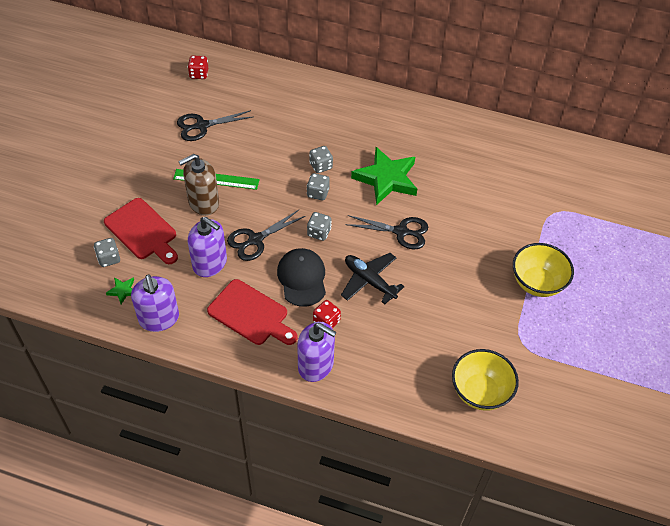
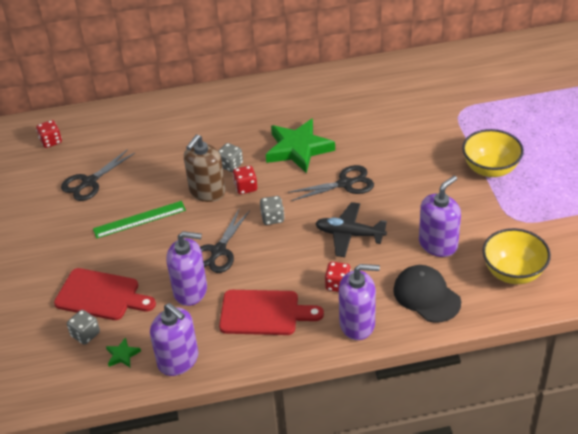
camera: 25 degrees left, 10 degrees down
brown soap dispenser [178,154,219,216] -> brown soap dispenser moved to [184,134,226,202]
black cap [277,248,326,307] -> black cap moved to [393,265,461,323]
grey dice [307,173,330,200] -> red dice [233,166,257,194]
none -> purple soap dispenser [419,176,461,257]

